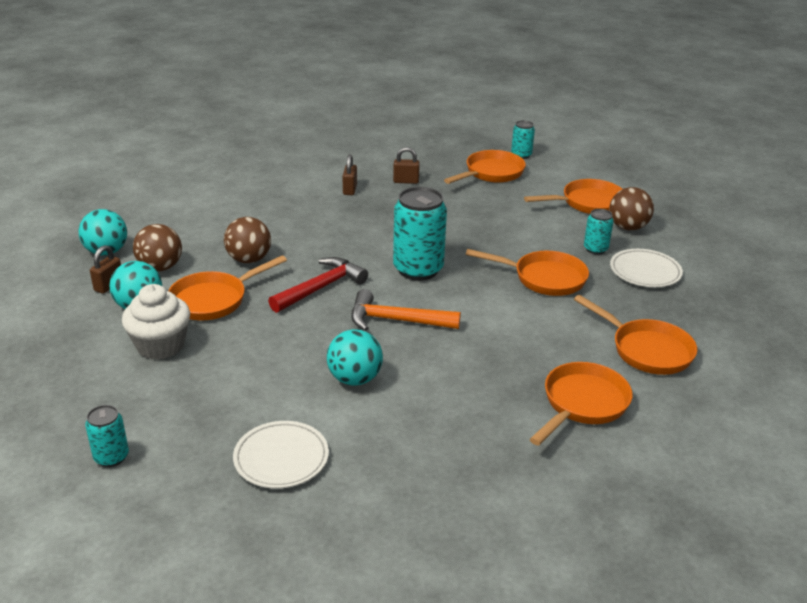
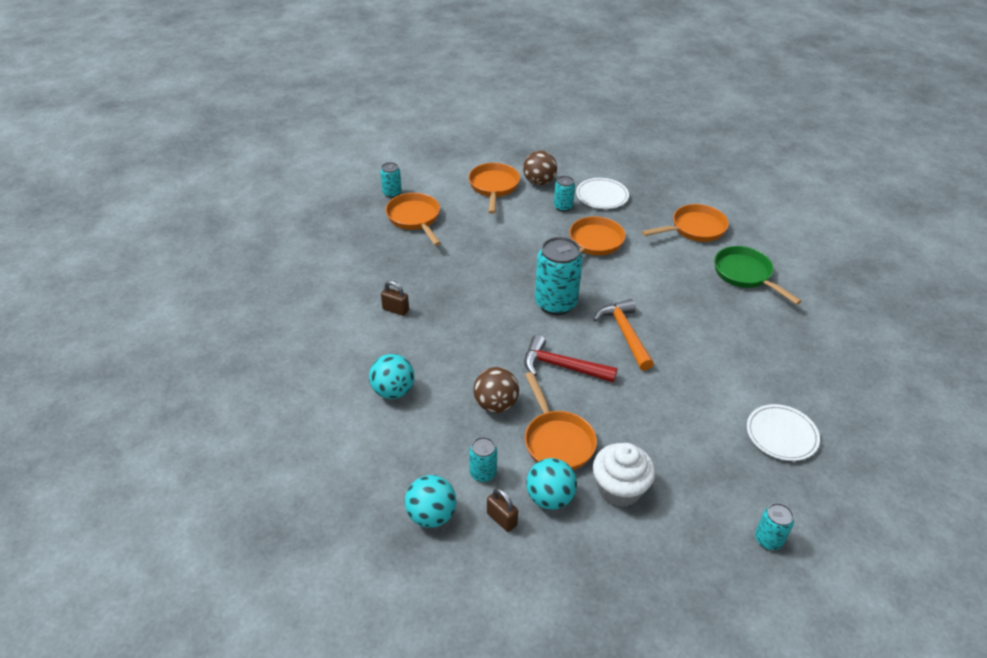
camera: 70 degrees left, 10 degrees up
brown ball [133,224,182,271] -> turquoise can [469,437,497,482]
red hammer [268,257,368,313] -> red hammer turned 45 degrees counterclockwise [524,335,618,383]
turquoise ball [327,329,383,386] -> turquoise ball moved to [369,354,414,399]
orange hammer [351,289,461,331] -> orange hammer turned 135 degrees clockwise [593,299,654,371]
brown padlock [393,147,420,184] -> none
orange pan [530,362,633,446] -> green pan [714,246,802,305]

